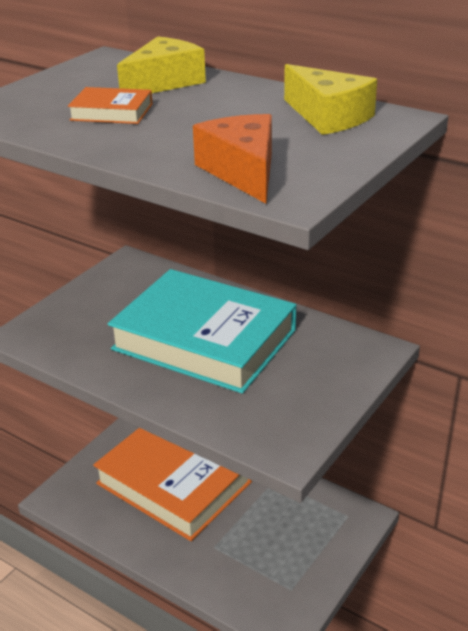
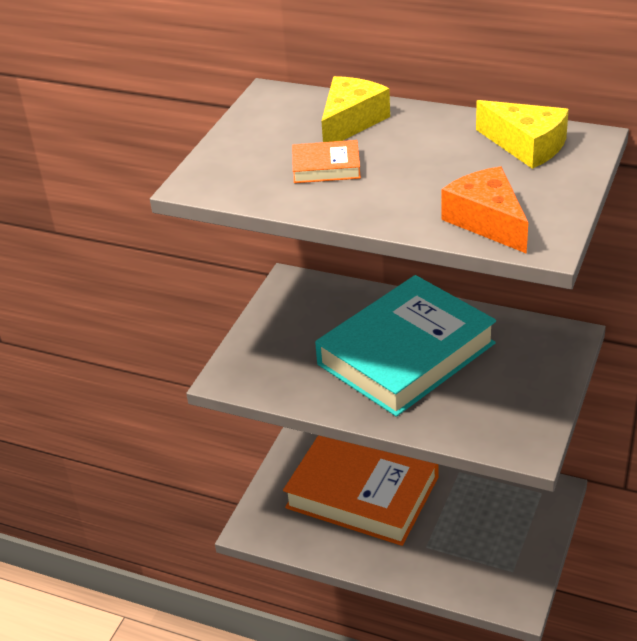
camera: 10 degrees left, 5 degrees up
turquoise book [108,269,296,394] -> turquoise book turned 60 degrees counterclockwise [315,275,496,417]

